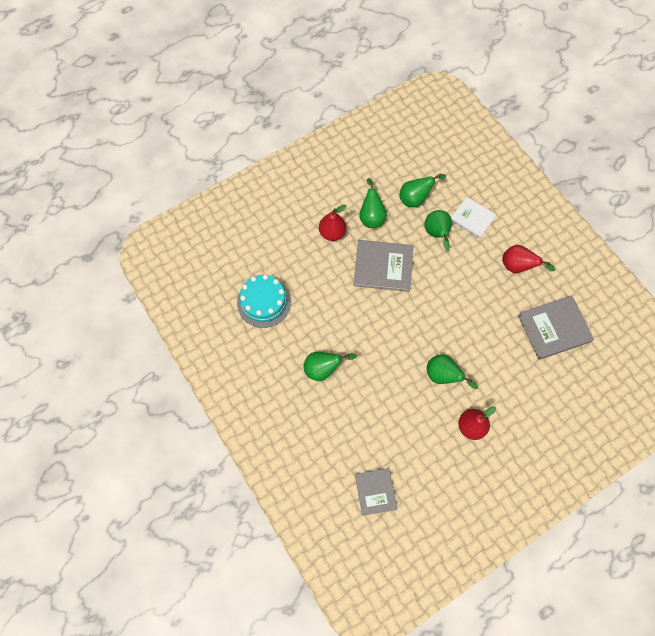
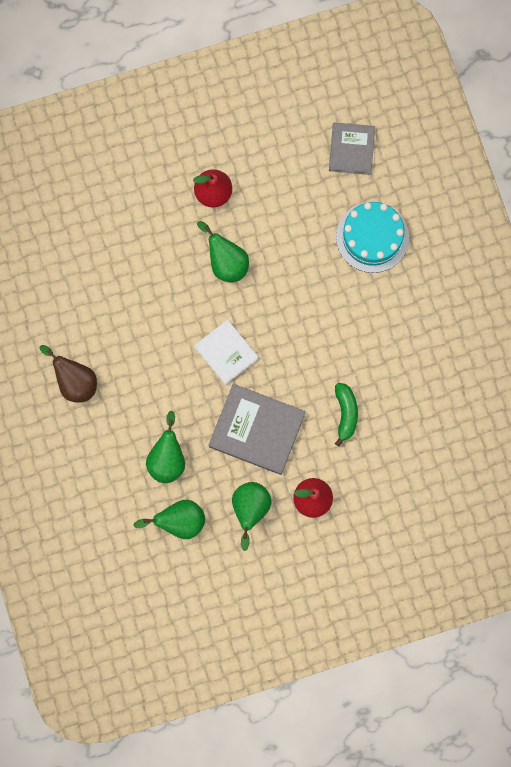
camera: 165 degrees left, 10 degrees up
turquoise cake [237,274,291,328] -> turquoise cake moved to [336,202,409,273]
green pear [304,352,357,381] -> none
white book [451,197,496,238] -> white book moved to [194,319,259,385]
red pear [503,245,555,273] -> brown pear [39,345,97,403]
grey book [518,296,594,360] -> none
none -> green banana [335,383,358,446]

